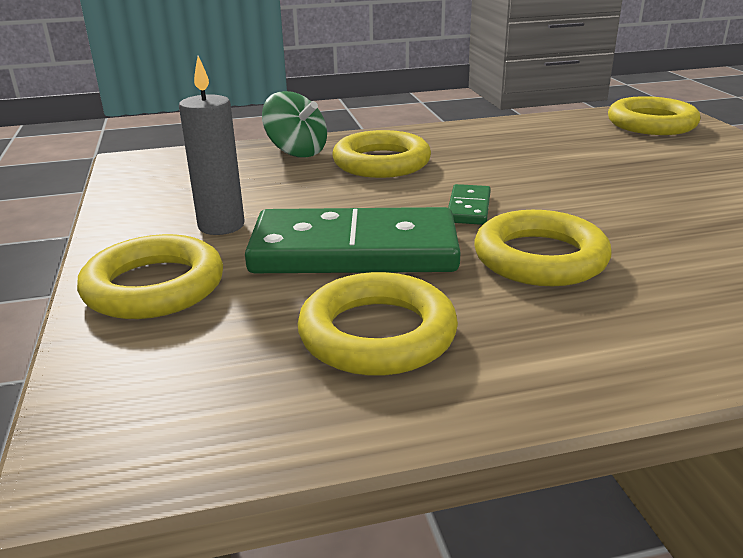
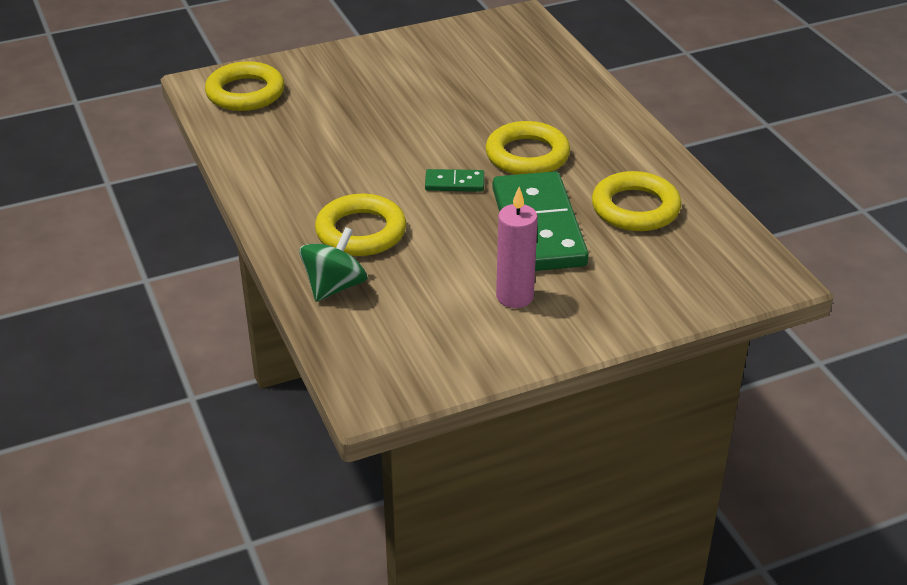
camera: 100 degrees left, 10 degrees up
yellow ring [77,234,223,319] -> none
grey candle [179,56,245,235] -> pink candle [496,187,538,308]

